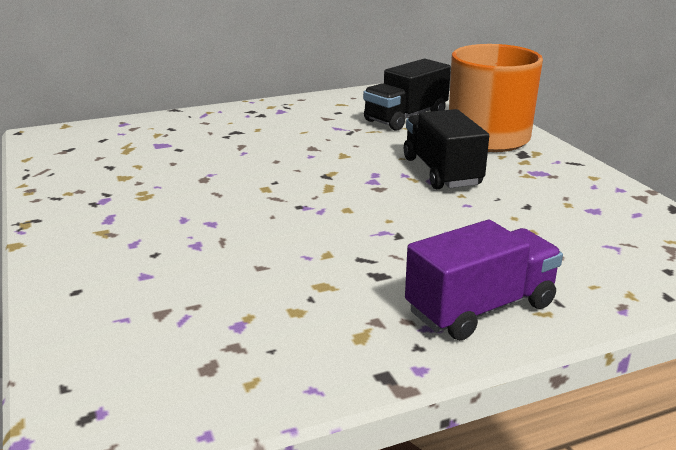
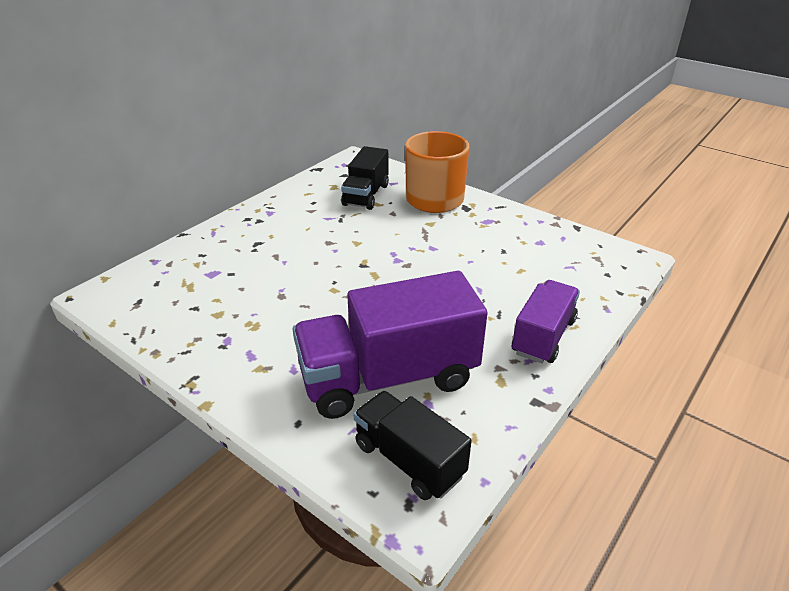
camera: 30 degrees left, 10 degrees up
black truck [404,109,489,189] -> black truck moved to [354,391,472,500]
none -> purple truck [293,271,487,419]

